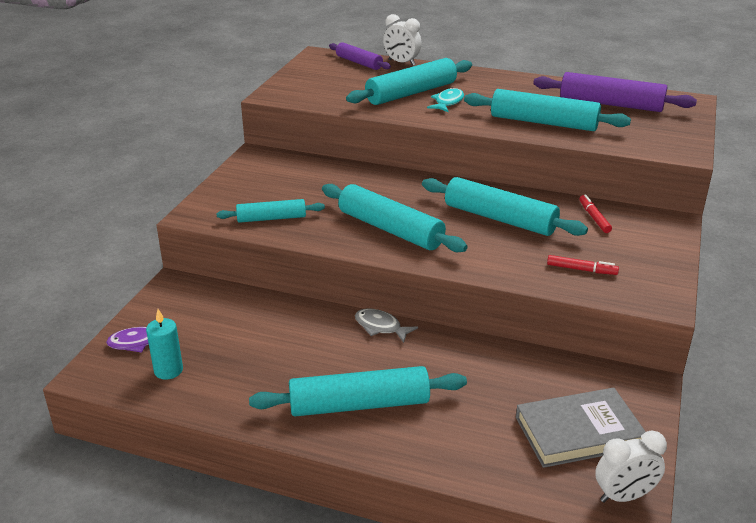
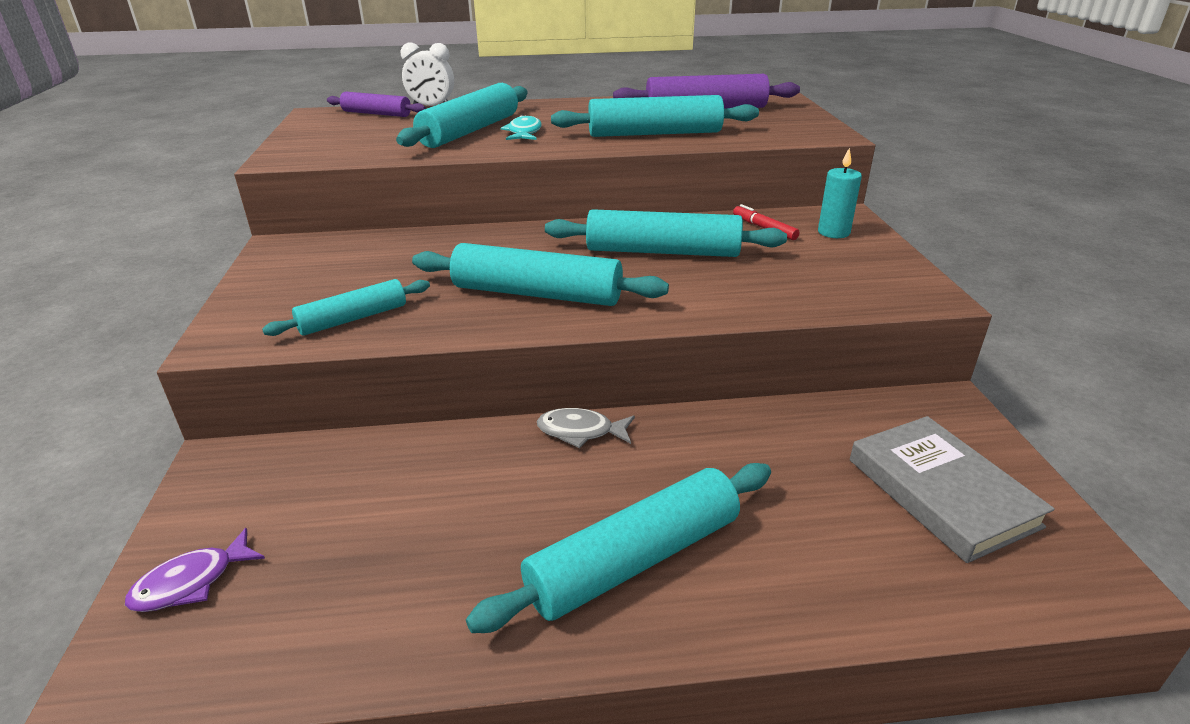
camera: 25 degrees left, 0 degrees up
turquoise candle [146,309,183,380] -> turquoise candle moved to [818,147,862,238]
grey book [516,388,646,468] -> grey book turned 75 degrees counterclockwise [850,416,1055,563]
red marker [547,255,619,275] -> none
white clock [595,430,667,503] -> none

